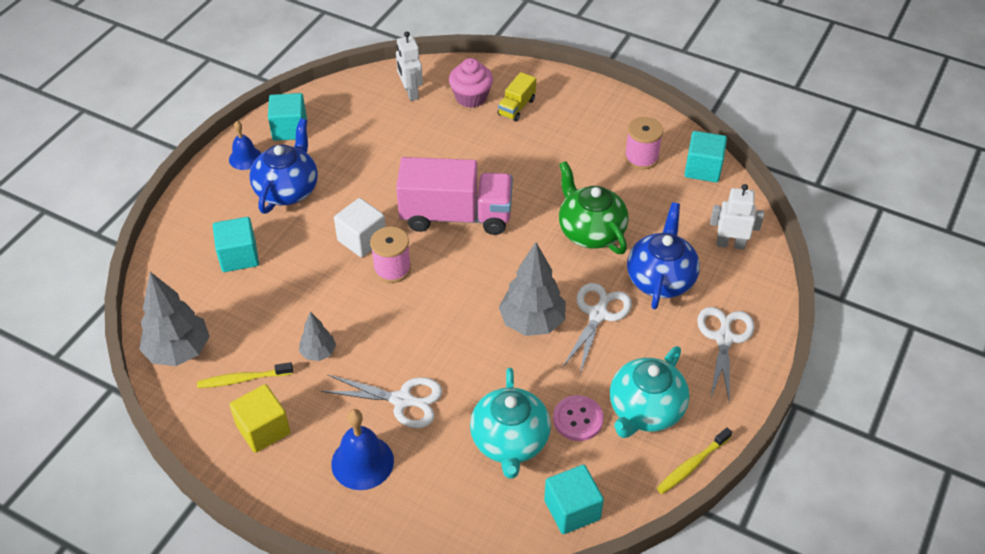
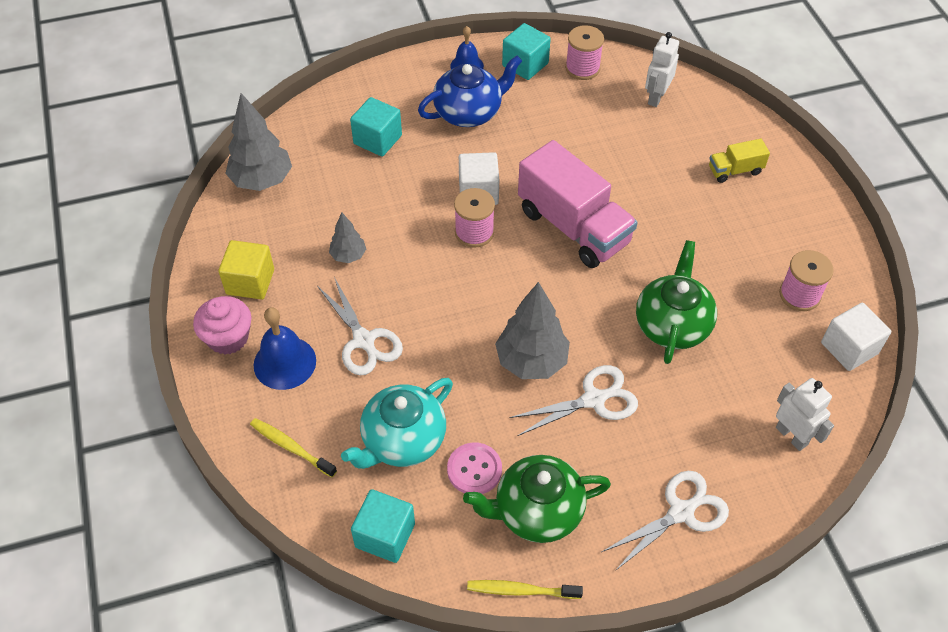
camera: 45 degrees right, 5 degrees up
yellow toothbrush [197,362,293,388] -> yellow toothbrush moved to [250,418,337,478]
pink cupcake [449,58,493,108] -> pink cupcake moved to [193,296,251,355]
turquoise teapot [610,346,689,438] -> green teapot [463,455,611,543]
blue teapot [627,202,700,309] -> none
turquoise cube [684,131,727,182] -> white cube [821,303,891,371]
none -> pink spool [565,25,604,80]

